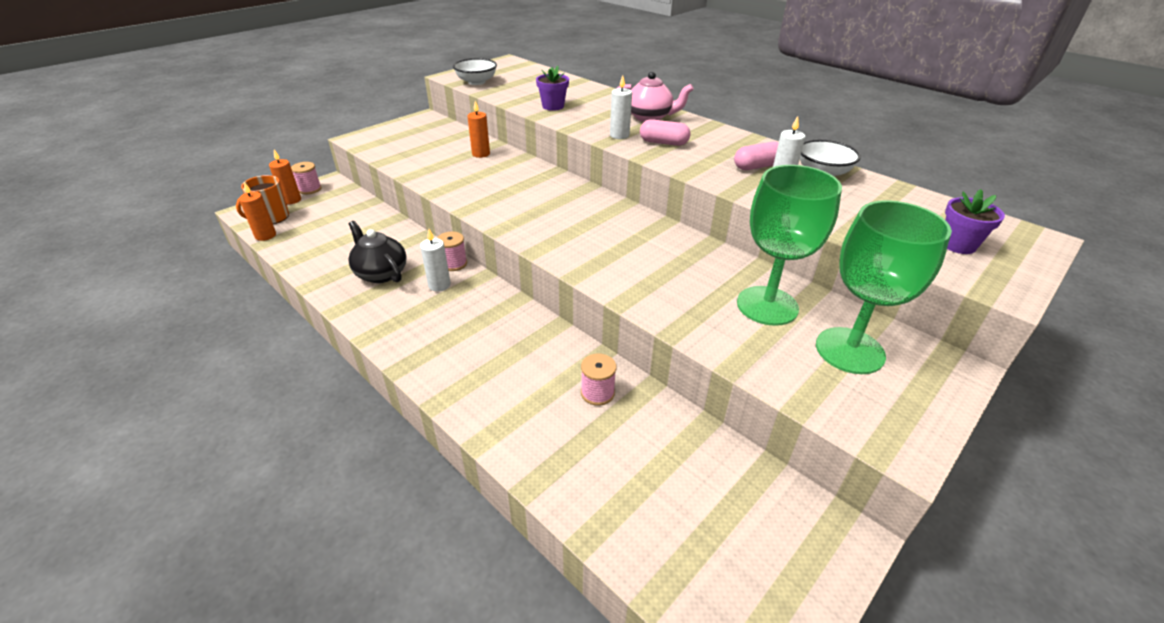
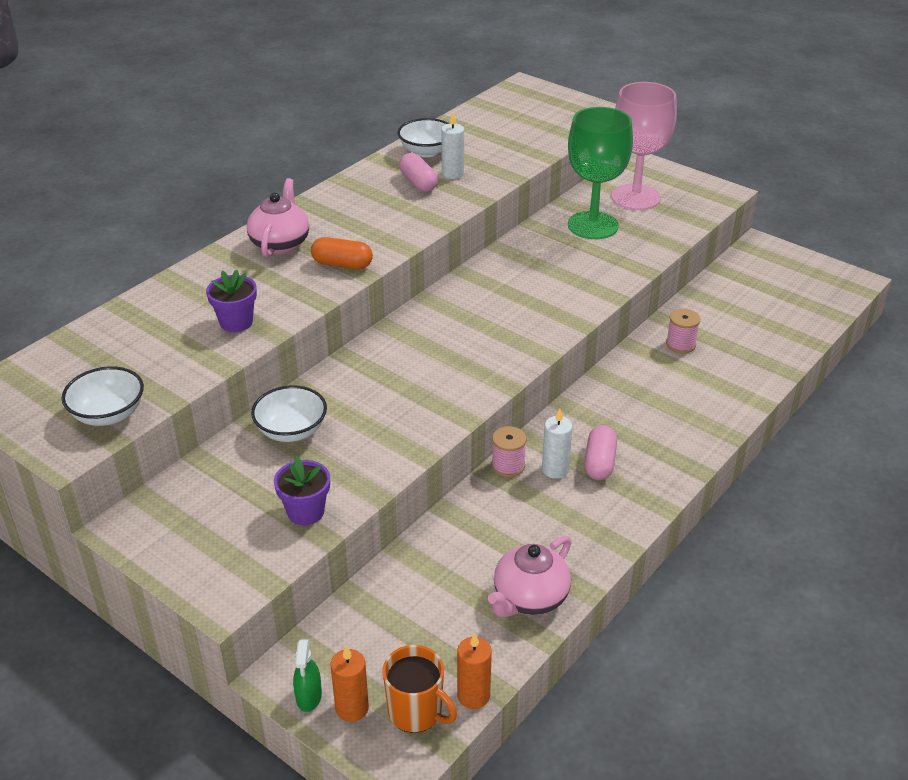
camera: 95 degrees left, 0 degrees up
pink spool [291,162,322,195] -> green spray bottle [293,639,322,712]
black teapot [348,221,407,283] -> none
orange candle [467,101,490,158] -> white bowl [251,385,327,442]
white candle [610,75,632,139] -> orange capsule [311,237,373,269]
pink capsule [640,119,690,146] -> pink capsule moved to [584,425,617,480]
green goblet [816,200,952,374] -> pink goblet [611,82,677,210]
purple flower pot [945,189,1005,254] -> purple flower pot moved to [274,456,330,525]
none -> pink teapot [488,536,571,617]

